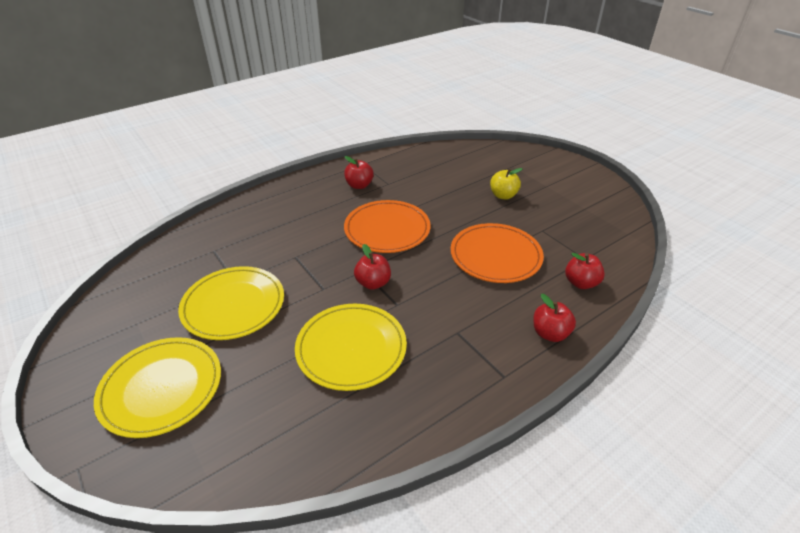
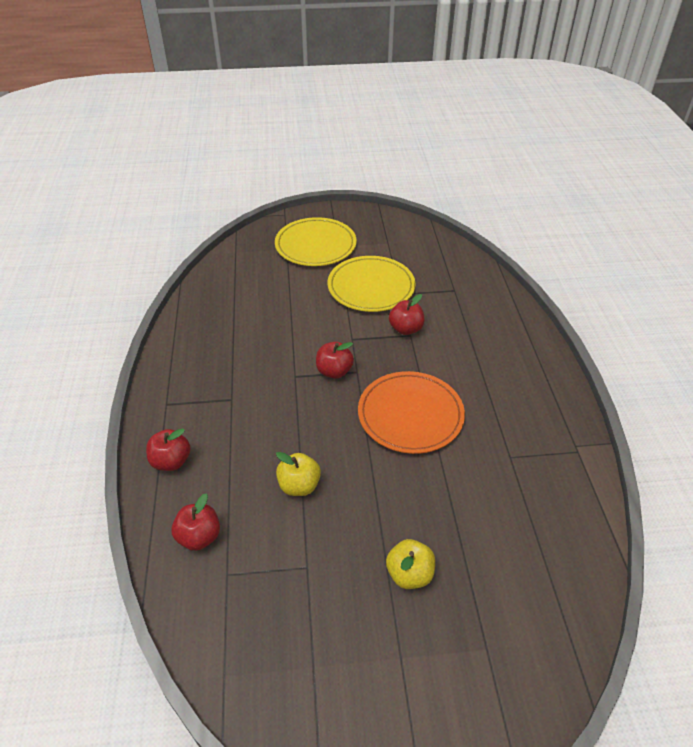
camera: 120 degrees right, 5 degrees up
yellow plate [295,304,407,391] -> none
red apple [344,156,374,189] -> red apple moved to [389,294,424,335]
orange plate [451,223,544,283] -> yellow apple [276,452,321,496]

